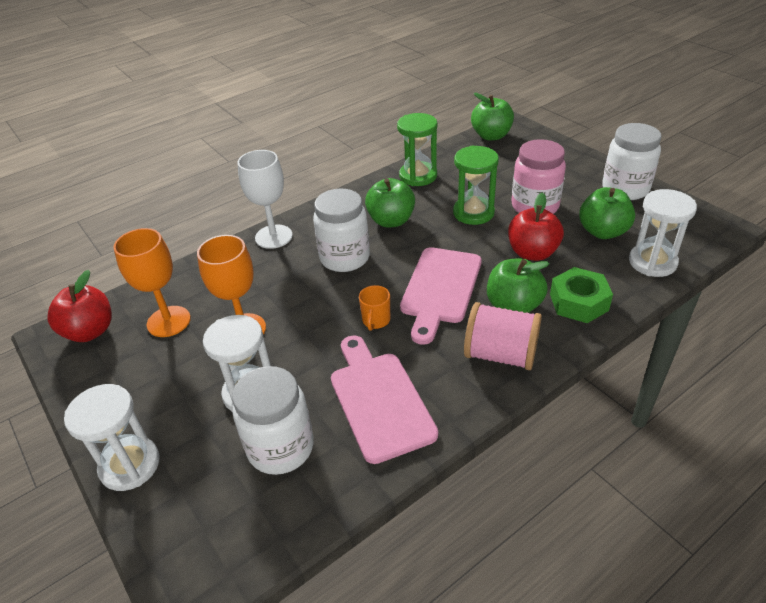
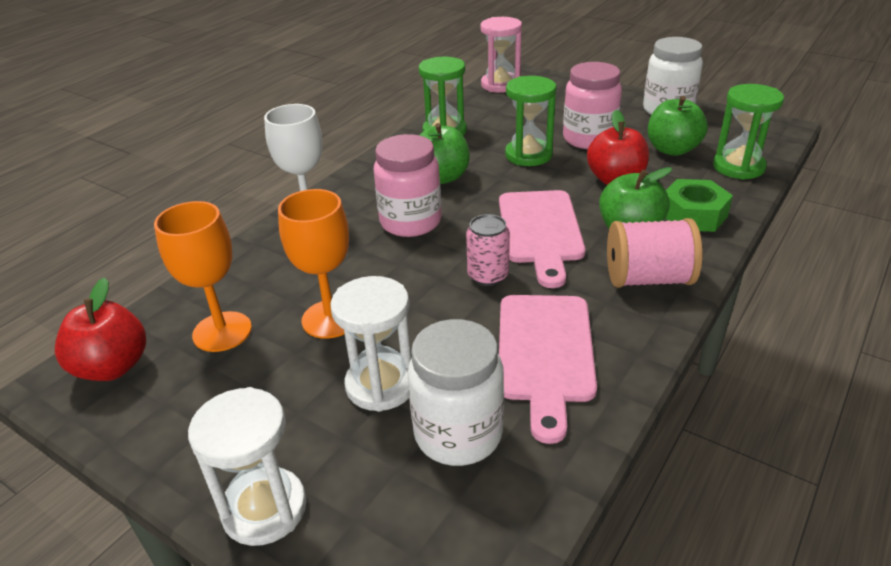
camera: 20 degrees left, 5 degrees down
white jar [313,189,370,272] -> pink jar [374,134,441,237]
pink cutting board [331,335,438,464] -> pink cutting board turned 135 degrees counterclockwise [499,295,597,444]
orange mug [359,285,390,331] -> pink can [466,214,510,286]
green apple [471,93,514,140] -> pink hourglass [480,17,522,93]
white hourglass [629,189,697,277] -> green hourglass [713,84,784,180]

